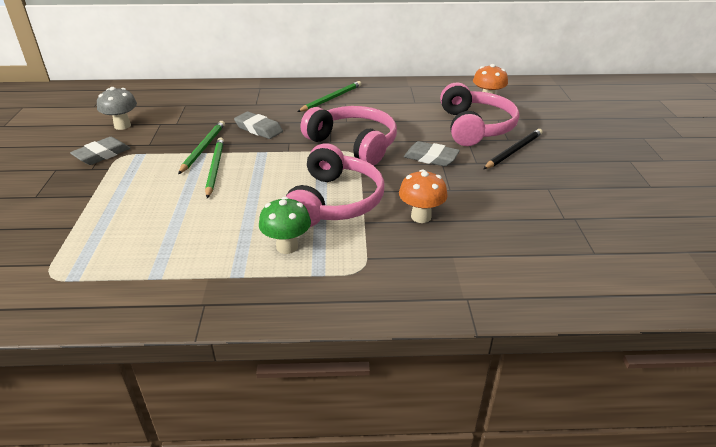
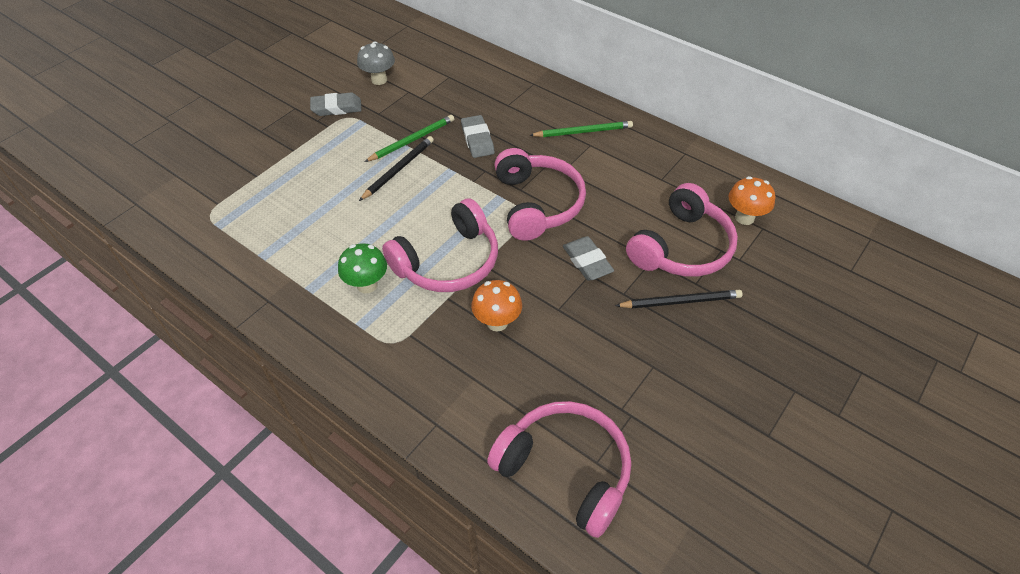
camera: 40 degrees right, 15 degrees up
green pencil [205,137,224,198] -> black pencil [359,136,434,201]
none -> pink headphones [487,401,631,538]

